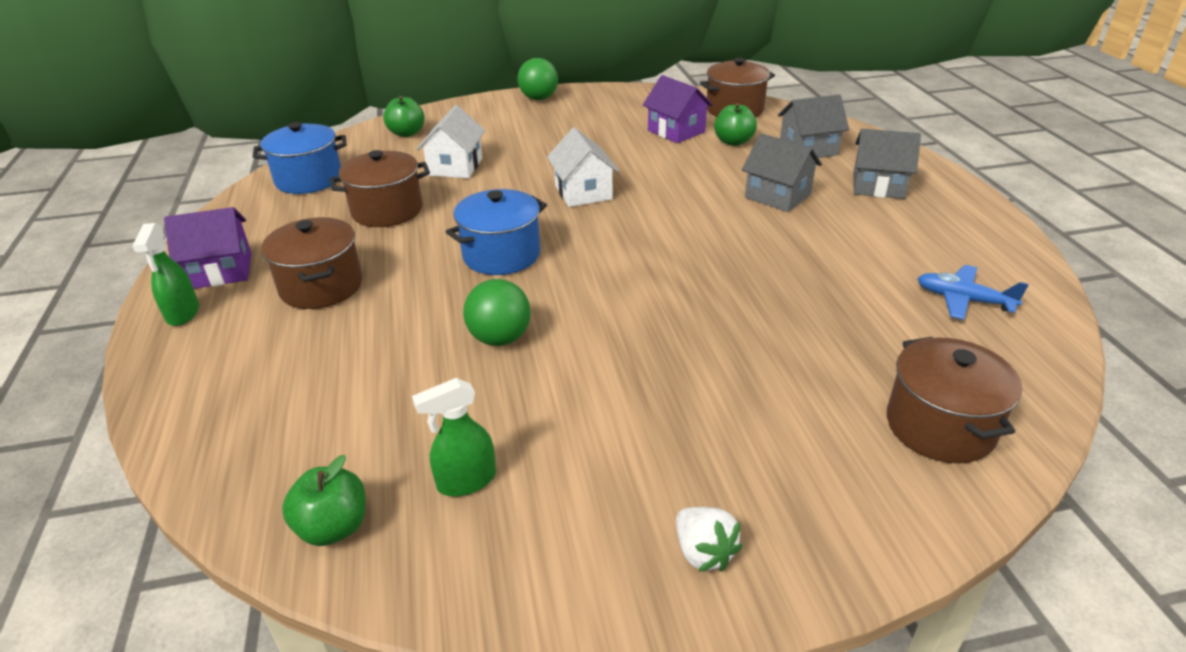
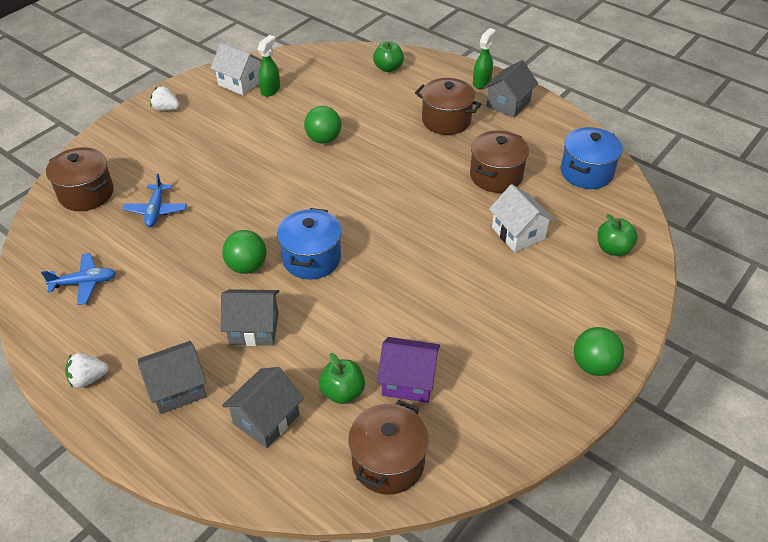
camera: 140 degrees right, 10 degrees up
green spray bottle [133,223,199,326] -> green spray bottle turned 75 degrees clockwise [473,28,496,89]
purple house [164,207,252,289] -> grey house [484,60,538,117]
green apple [282,455,366,546] -> green apple moved to [373,41,404,72]
blue pot [446,189,547,275] -> blue pot moved to [277,208,342,280]
white house [547,127,619,207] -> white house moved to [210,43,262,95]
none -> white strawberry [65,353,109,388]
none -> blue plane [122,173,187,227]
none -> green ball [222,230,266,274]

